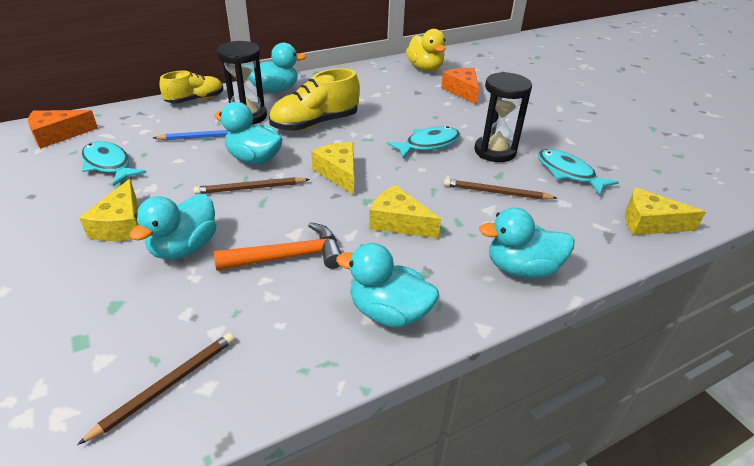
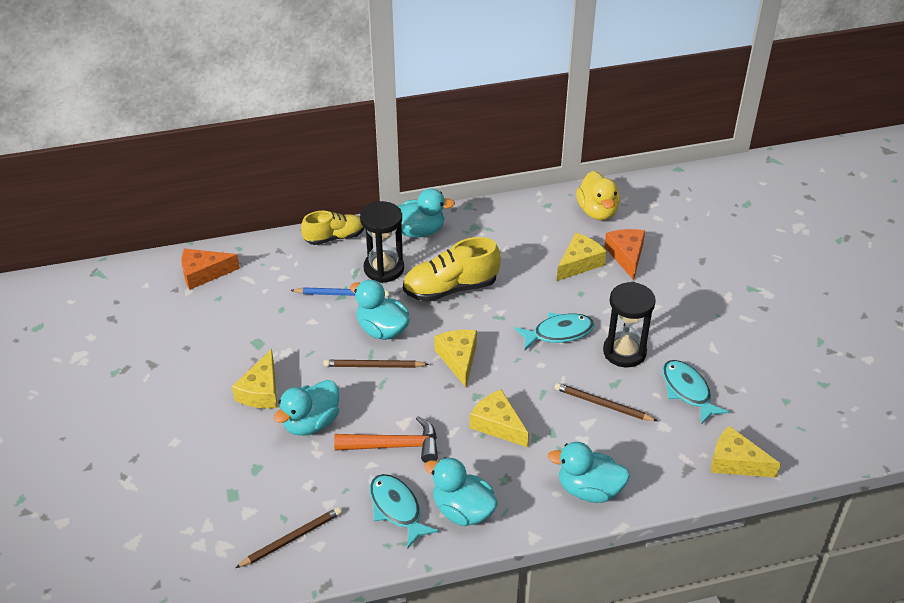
camera: 15 degrees right, 5 degrees up
turquoise fish [81,141,147,186] -> turquoise fish moved to [370,474,439,548]
none -> yellow cheese [557,233,607,281]

